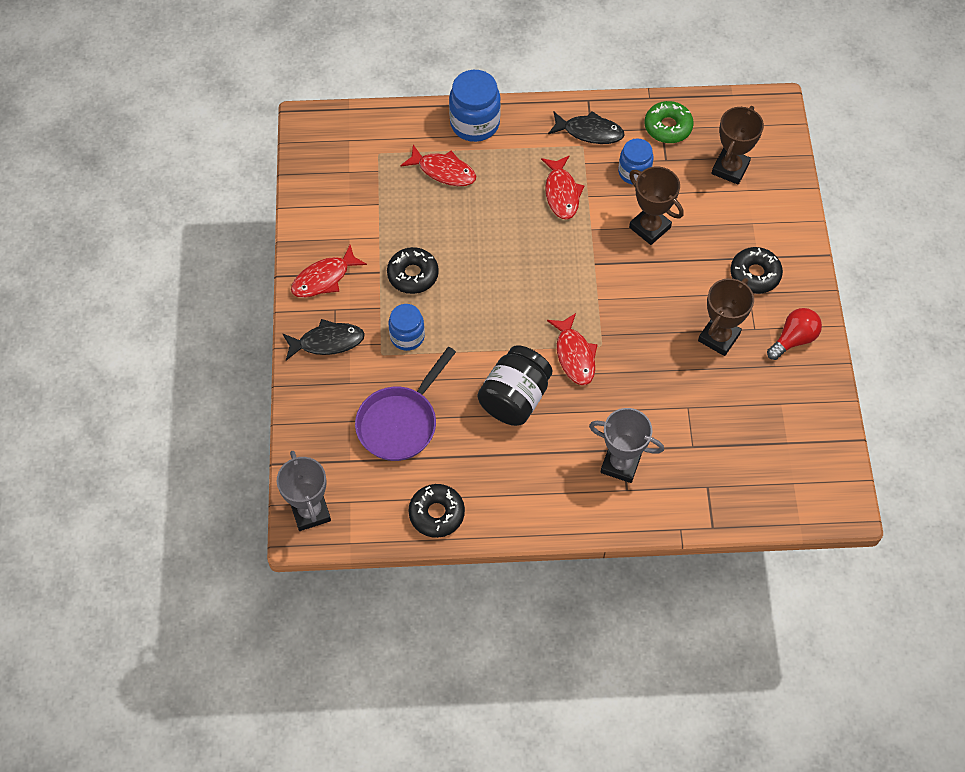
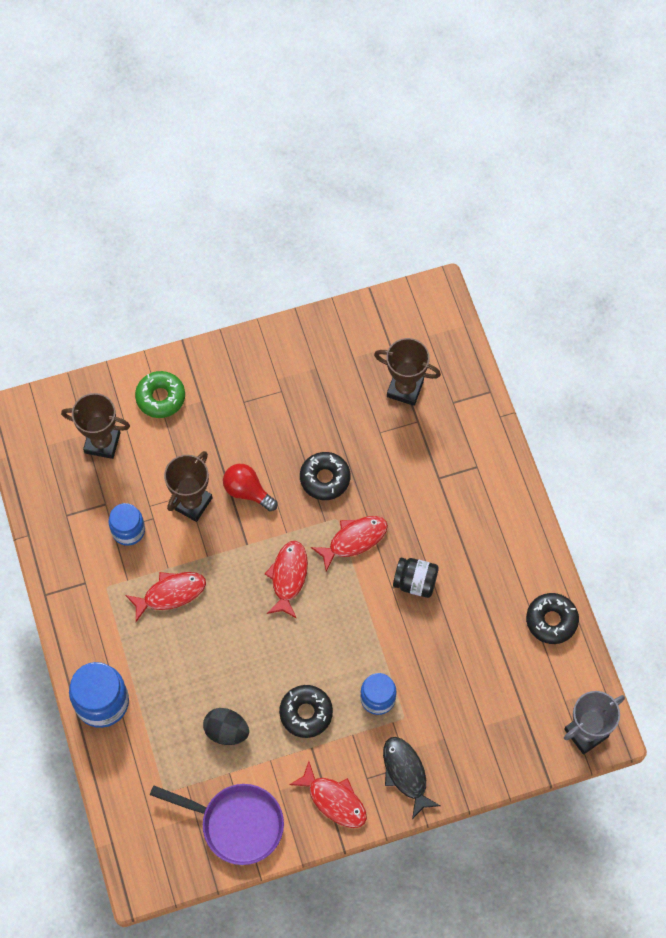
camera: 105 degrees left, 5 degrees up
purple pan [355,347,456,461] -> purple pan moved to [150,784,284,865]
red fish [401,145,476,186] -> red fish moved to [265,541,308,619]
black jar [478,345,552,426] -> black jar [393,558,439,598], size x0.64
black fish [548,111,625,144] -> none
grey trophy [589,408,664,483] -> none
green donut [645,101,694,143] -> green donut moved to [135,371,185,418]
brown trophy [698,278,754,356] -> brown trophy moved to [374,338,441,406]
black donut [730,247,783,293] -> black donut moved to [300,452,350,500]
red light bulb [767,308,822,360] -> red light bulb moved to [223,464,278,511]
none -> black egg [203,708,249,745]

